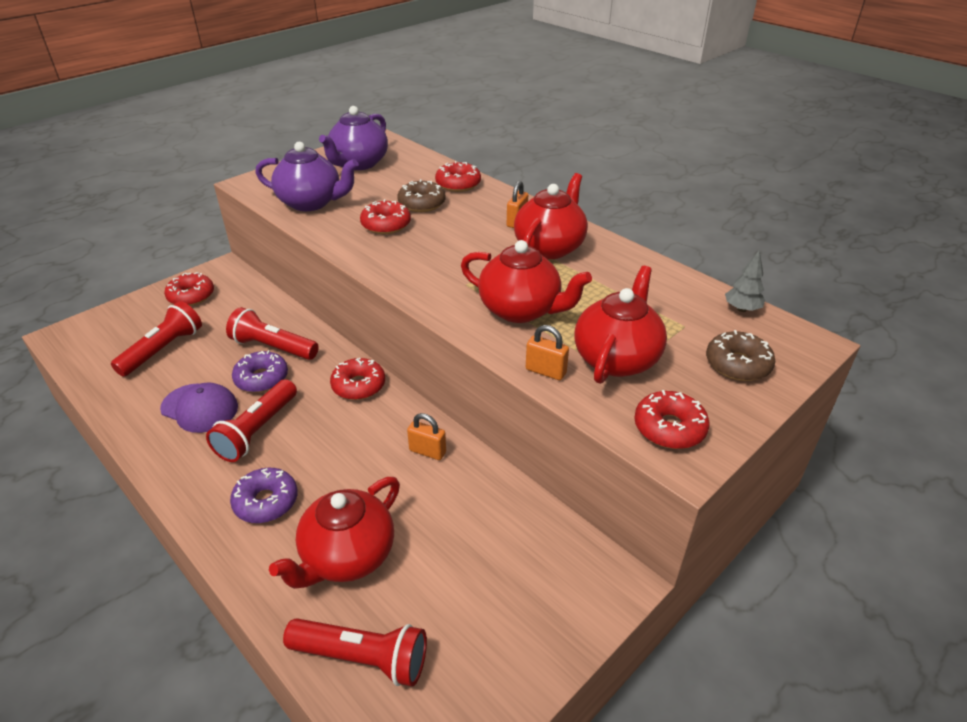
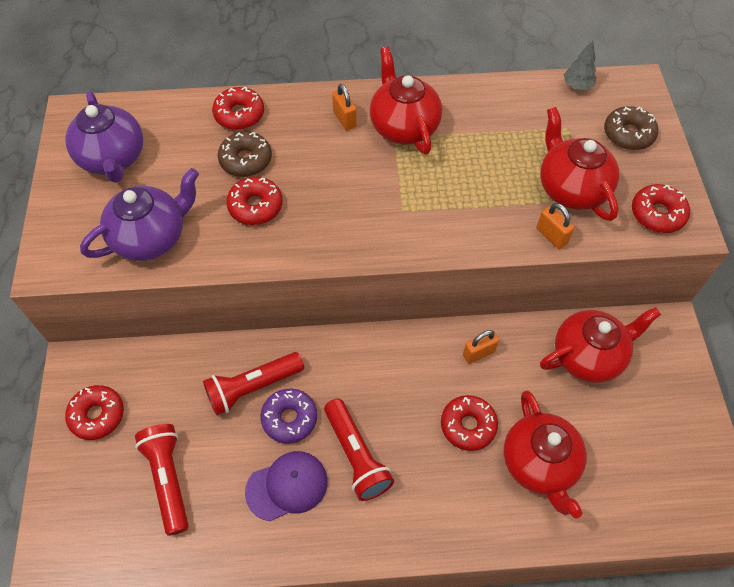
camera: 50 degrees left, 20 degrees up
purple donut [230,468,298,523] -> none
red flashlight [283,618,427,686] -> none
red donut [330,358,385,400] -> red donut moved to [441,395,498,451]
red teapot [461,240,592,323] -> red teapot moved to [540,307,661,383]
orange padlock [526,325,569,380] -> orange padlock turned 75 degrees clockwise [536,203,575,249]

